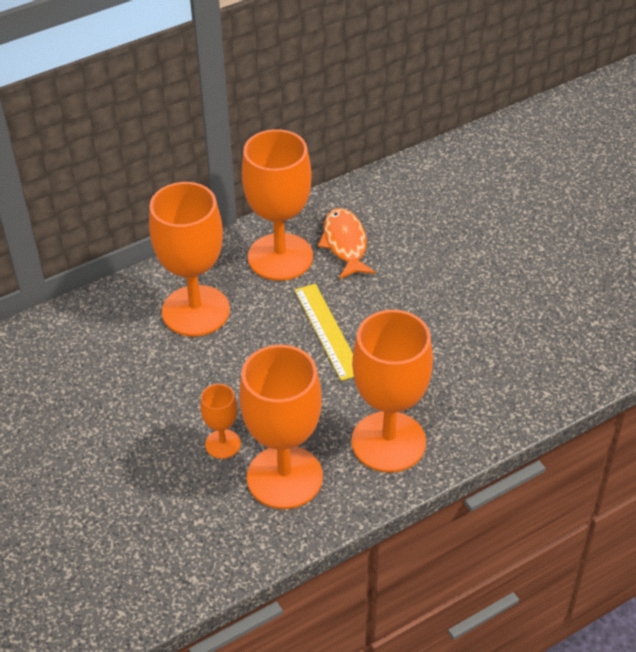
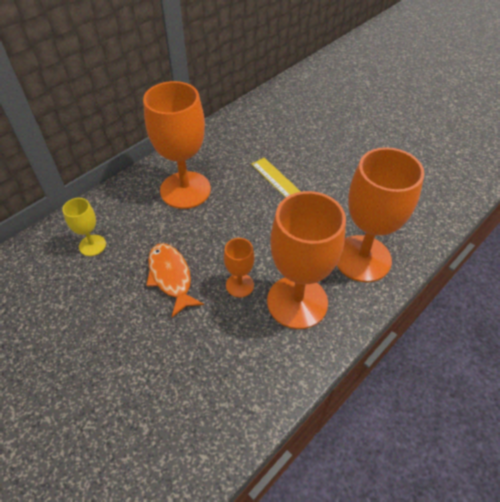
camera: 15 degrees left, 5 degrees up
orange goblet [242,129,313,281] -> none
orange fish [318,208,376,279] -> orange fish moved to [146,243,204,317]
none -> yellow goblet [62,198,106,256]

